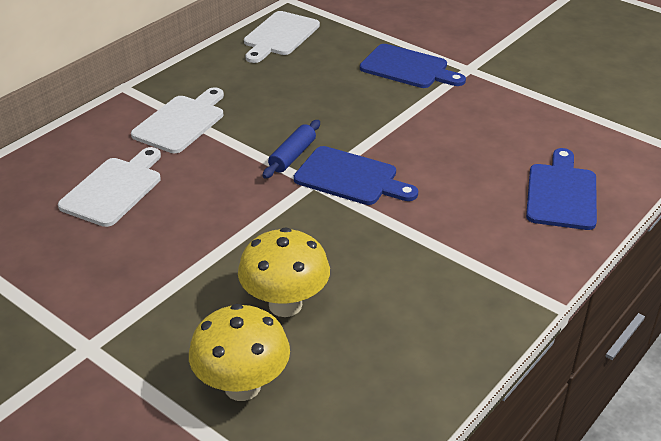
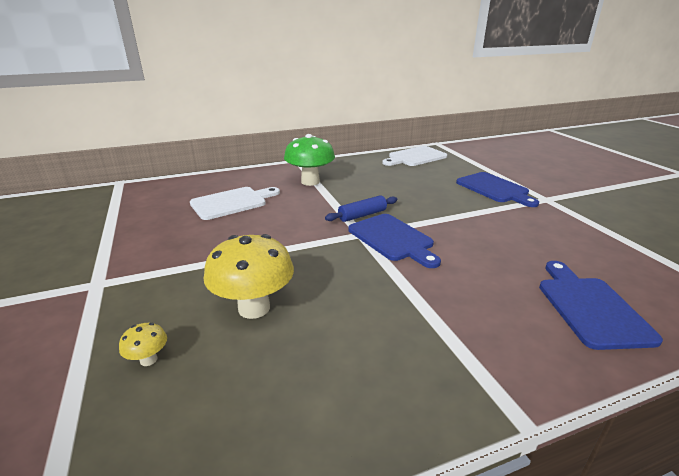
camera: 30 degrees right, 10 degrees down
white cutting board [131,87,224,153] -> green mushroom [284,134,335,186]
yellow mushroom [189,304,290,401] -> yellow mushroom [119,323,167,366], size x0.44
blue cutting board [526,148,597,230] -> blue cutting board turned 45 degrees counterclockwise [539,261,663,350]

